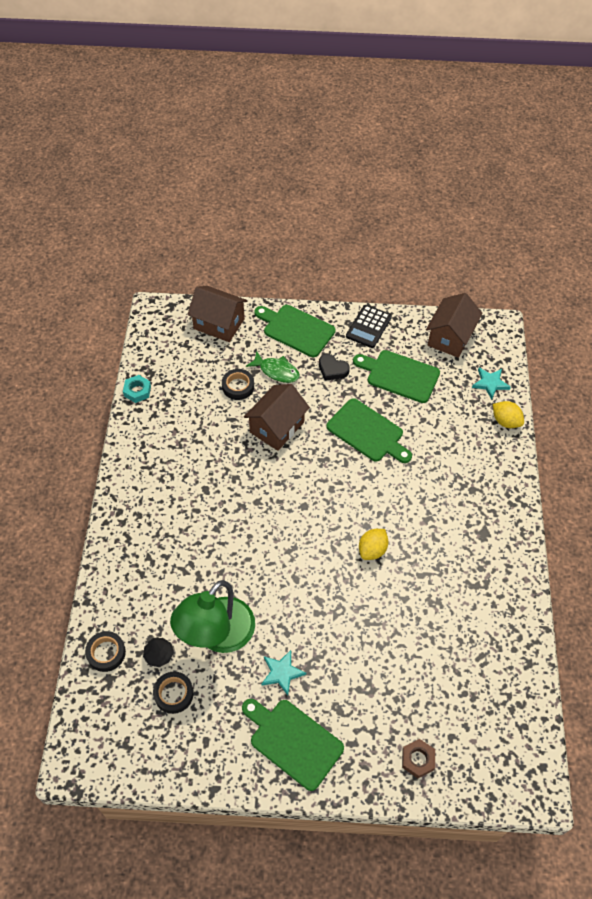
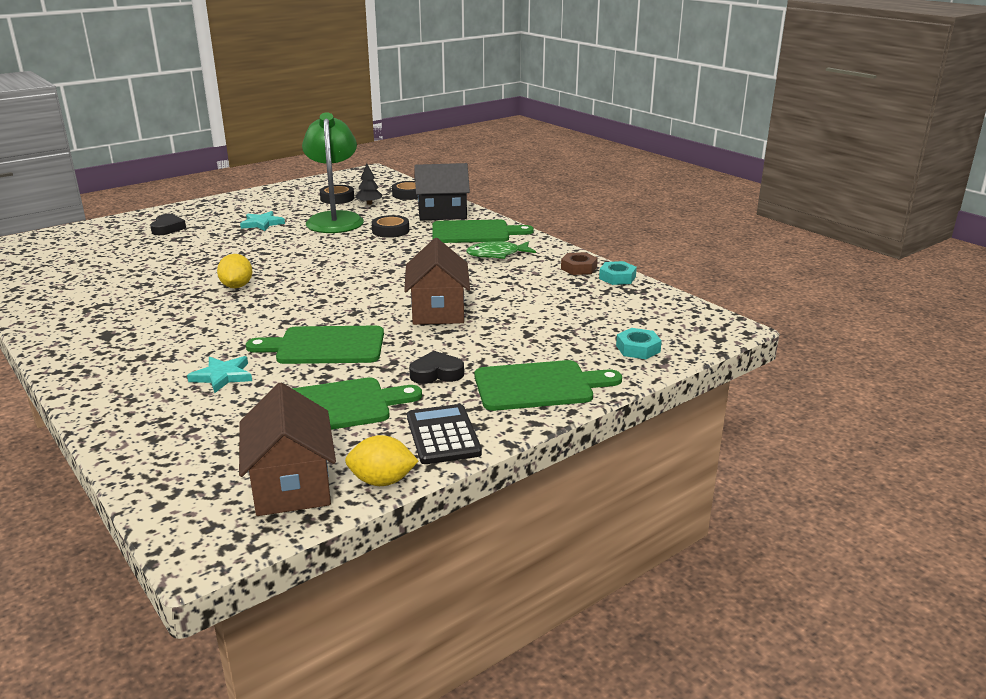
camera: 140 degrees right, 30 degrees down
brown house [187,286,248,342] -> turquoise nut [616,328,662,359]
black tape [222,369,254,400] -> black tape moved to [372,215,409,238]
green cutting board [242,699,344,791] -> green cutting board moved to [433,220,534,243]
green fish [246,351,300,383] -> green fish moved to [466,241,536,259]
brown nut [402,739,435,778] -> brown nut moved to [561,252,598,275]
turquoise star [472,368,511,400] -> turquoise star moved to [187,356,252,393]
yellow lemon [493,401,524,428] -> yellow lemon moved to [345,435,418,486]
none -> black heart [150,214,186,235]
none -> black house [414,163,470,221]

